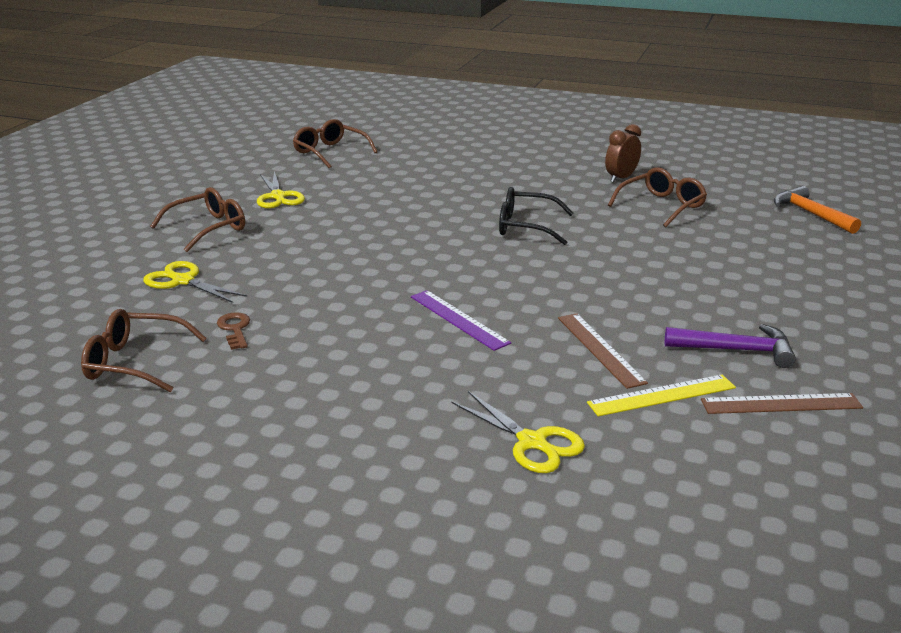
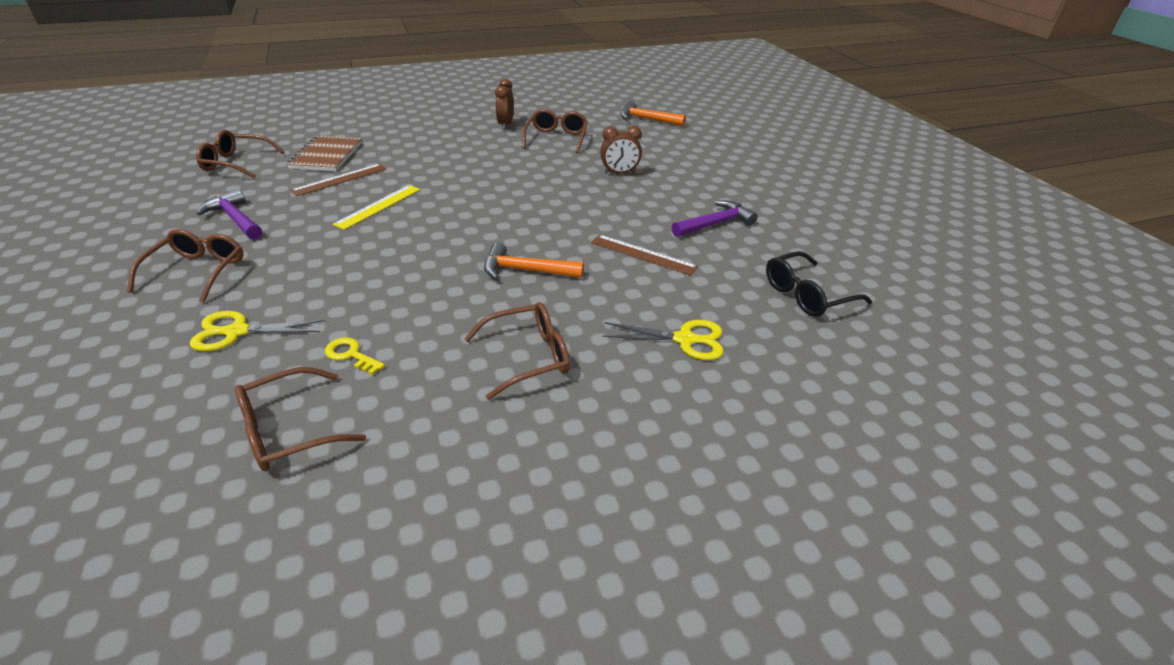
camera: 40 degrees left, 10 degrees up
brown key [217,312,250,350] -> yellow key [325,337,385,375]
yellow scissors [257,171,305,209] -> purple hammer [196,189,262,240]
purple ruler [411,290,511,351] -> orange hammer [484,242,584,280]
black glasses [499,187,574,245] -> black glasses moved to [766,251,872,317]
yellow ruler [587,375,736,416] -> yellow ruler moved to [333,185,420,230]
brown ruler [701,393,863,414] -> brown ruler moved to [290,164,386,196]
none -> brown notebook [287,136,362,171]
none -> brown glasses [464,302,570,400]
none -> brown clock [600,126,642,174]

